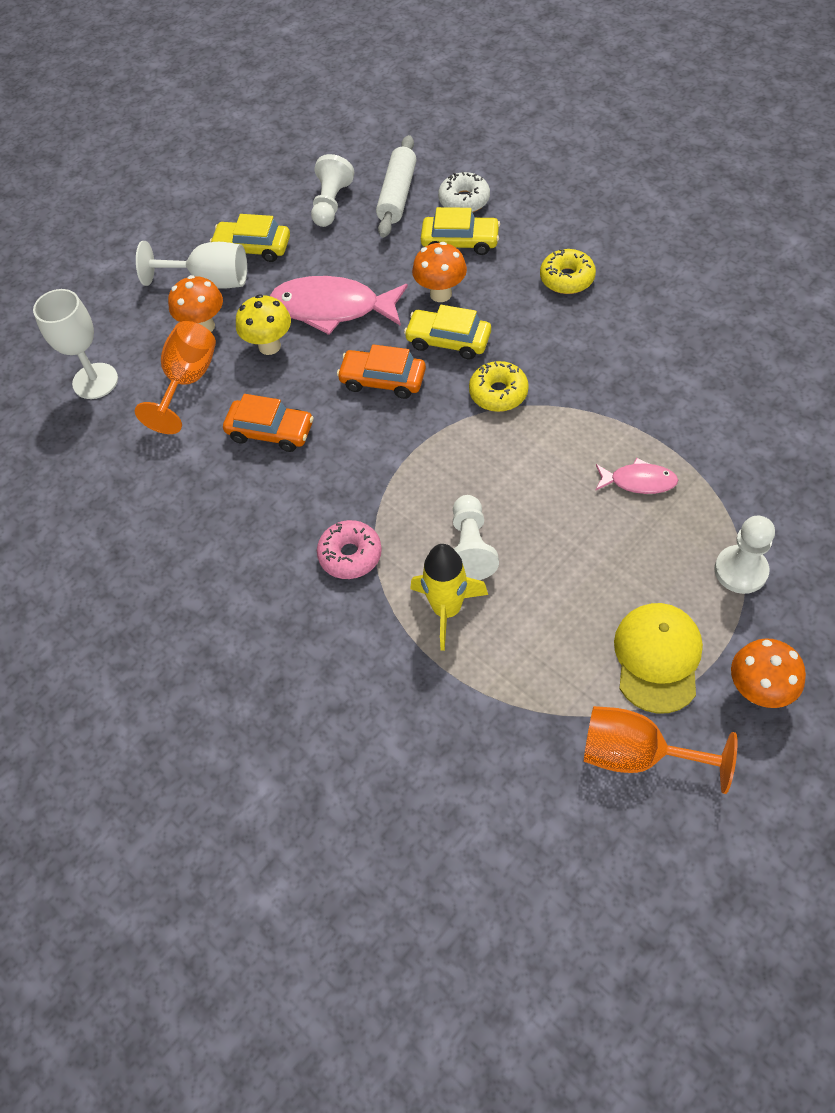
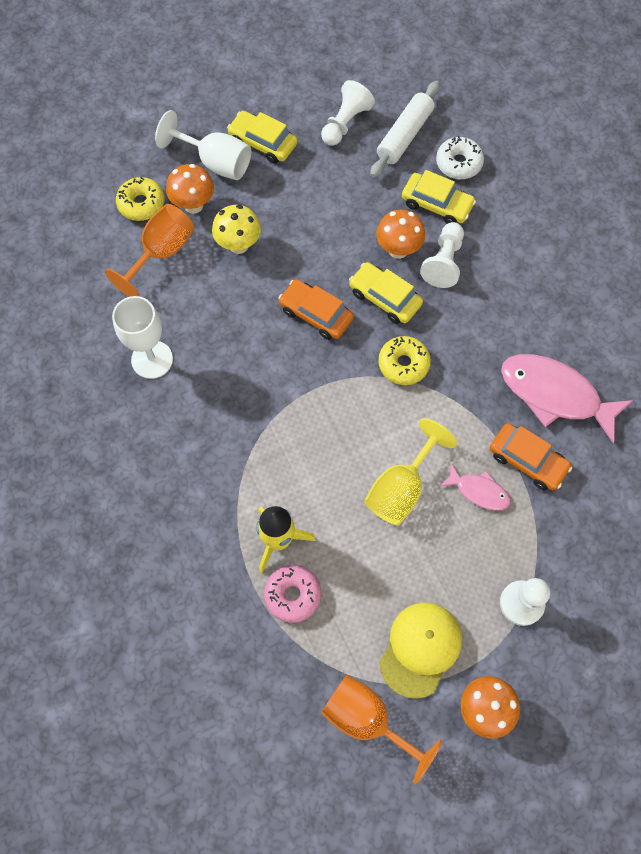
camera: 15 degrees right, 10 degrees up
white goblet [33,289,118,399] -> white goblet moved to [112,296,173,379]
orange car [223,394,314,452] -> orange car moved to [490,423,572,490]
pink fish [270,276,408,335] -> pink fish moved to [501,354,633,444]
pink donut [317,520,382,579] -> pink donut moved to [264,565,321,623]
white pawn [453,495,499,580] -> white pawn moved to [420,222,464,288]
yellow donut [540,249,596,294] -> yellow donut moved to [116,177,165,221]
none -> yellow goblet [364,418,457,525]

